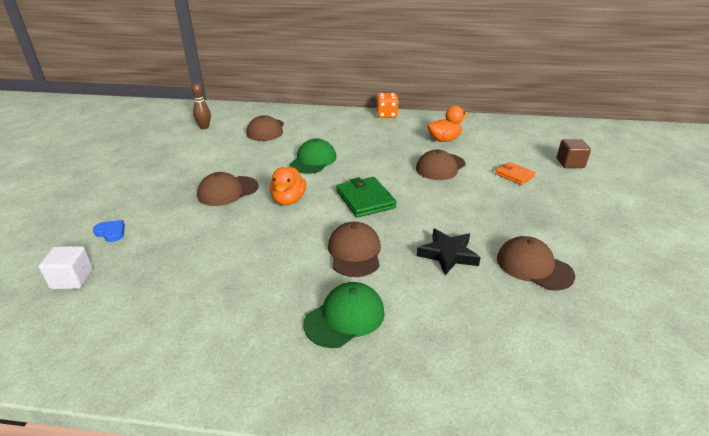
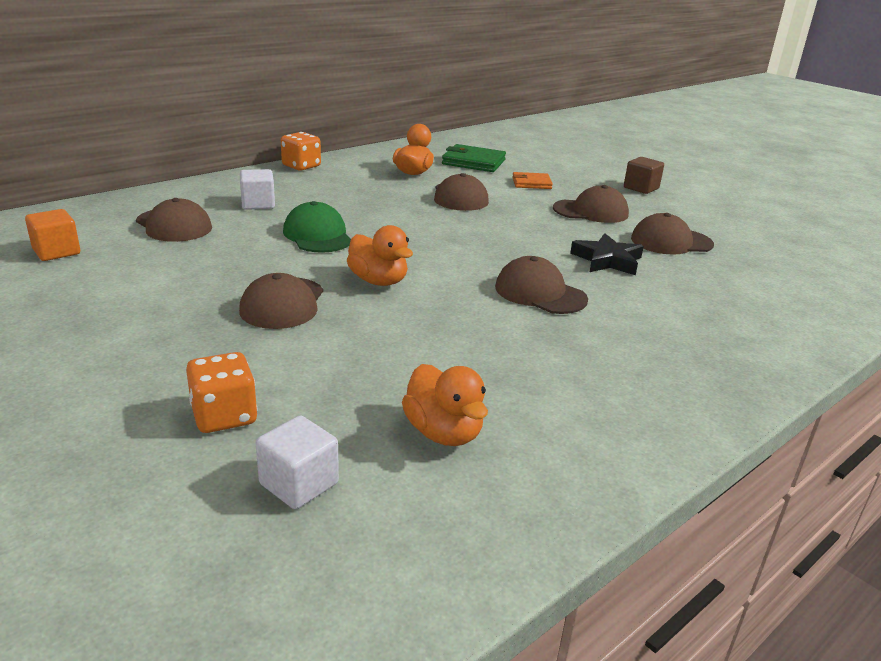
camera: 50 degrees left, 5 degrees down
blue heart [93,220,125,242] -> orange dice [186,352,257,433]
brown bowling pin [192,83,211,129] -> orange cube [25,209,80,261]
green cap [303,282,385,348] -> none
green wallet [336,177,397,218] -> green wallet moved to [442,144,506,172]
brown cube [557,139,591,168] -> brown cube moved to [624,157,664,194]
none -> white cube [240,169,275,210]
none -> orange duck [402,364,488,446]
none -> brown cap [553,185,629,223]

